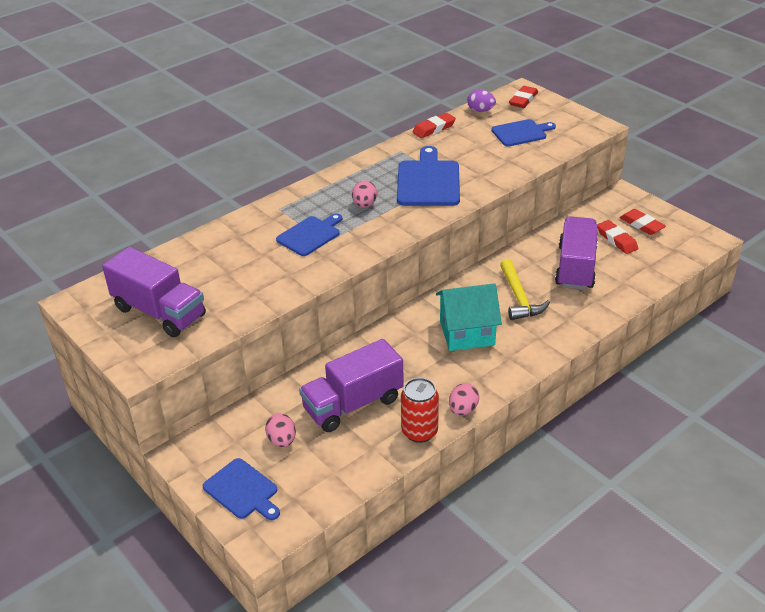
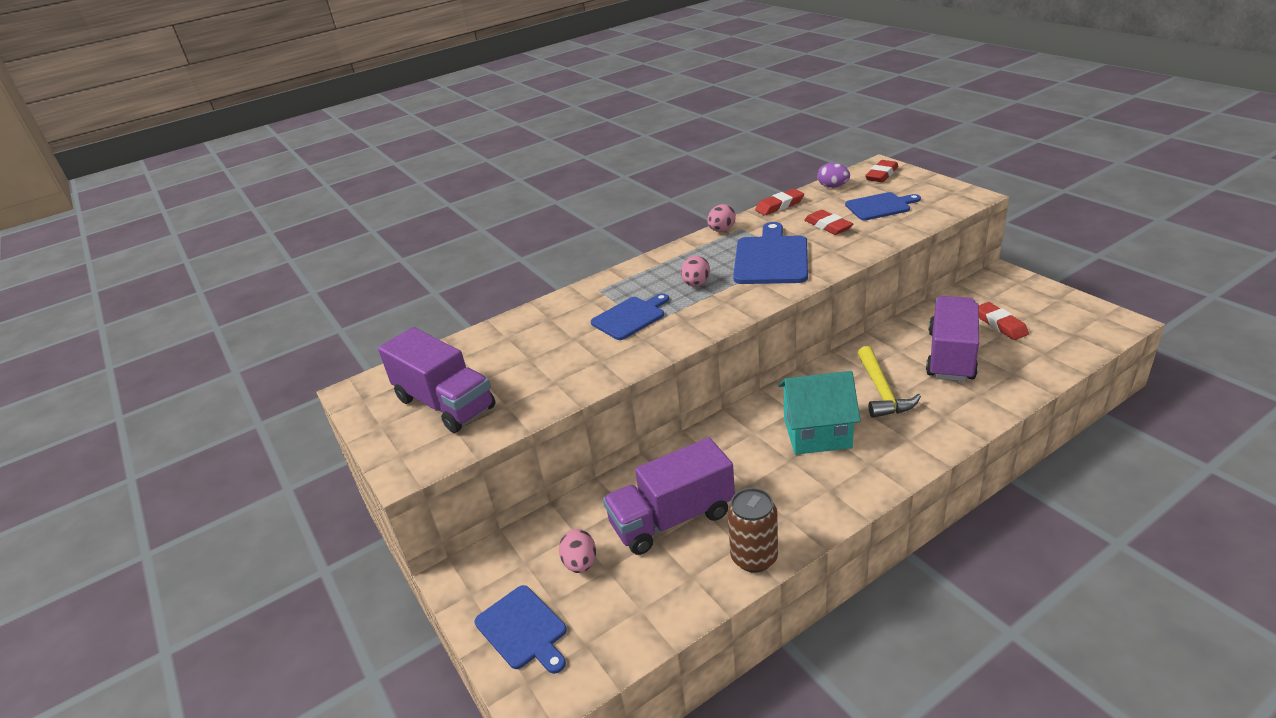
camera: 10 degrees right, 5 degrees down
red can [401,378,439,443] -> brown can [728,488,778,573]
pink egg [449,383,479,416] -> pink egg moved to [707,204,736,232]
red eraser [620,209,666,235] -> red eraser moved to [804,210,853,235]

